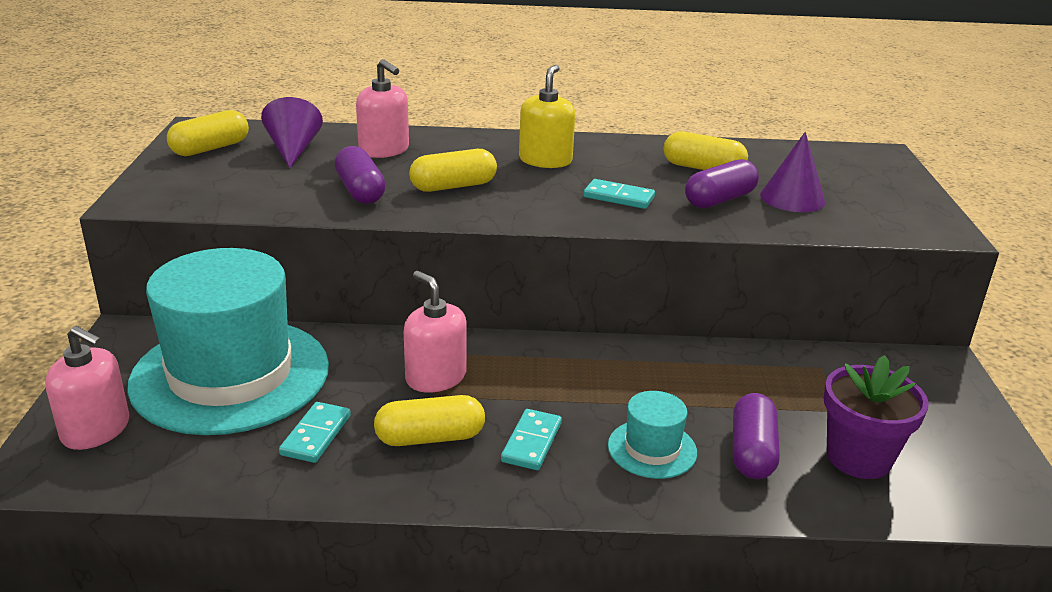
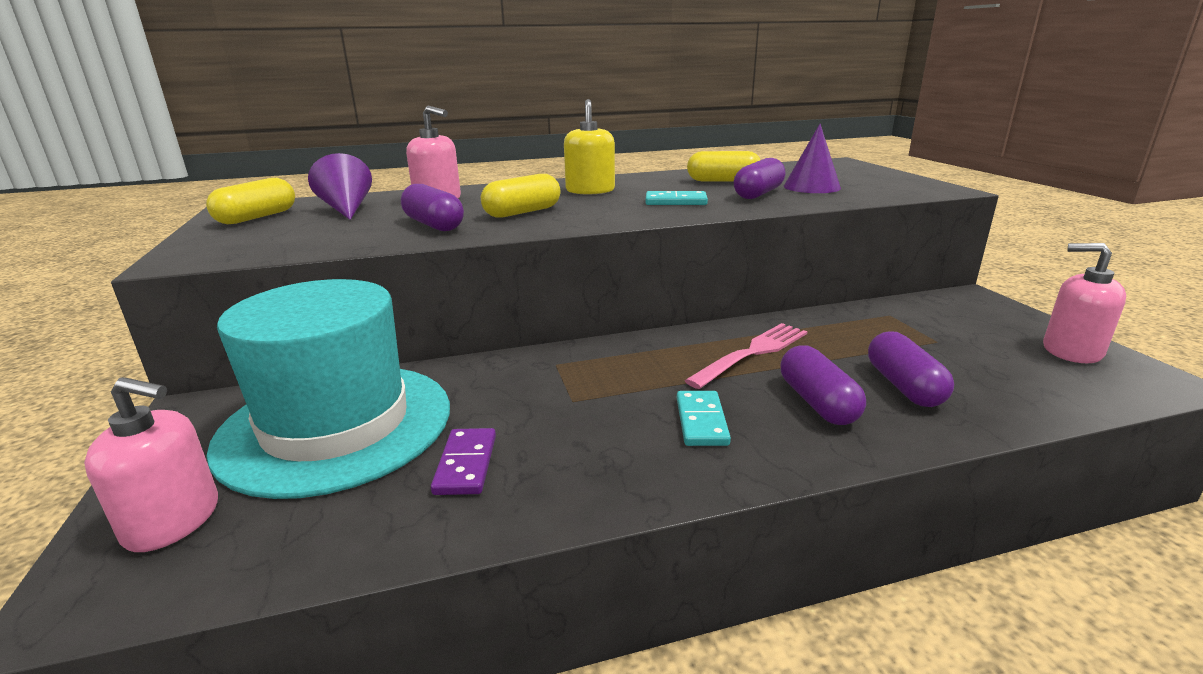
camera: 15 degrees left, 5 degrees down
turquoise domino [279,402,351,463] -> purple domino [431,428,496,495]
yellow capsule [374,395,485,446] -> none
pink soap dispenser [404,271,467,393] -> pink soap dispenser moved to [1043,243,1126,363]
turquoise hat [608,391,697,479] -> purple capsule [781,345,866,425]
purple flower pot [824,355,929,479] -> none
none -> pink fork [684,323,808,389]

